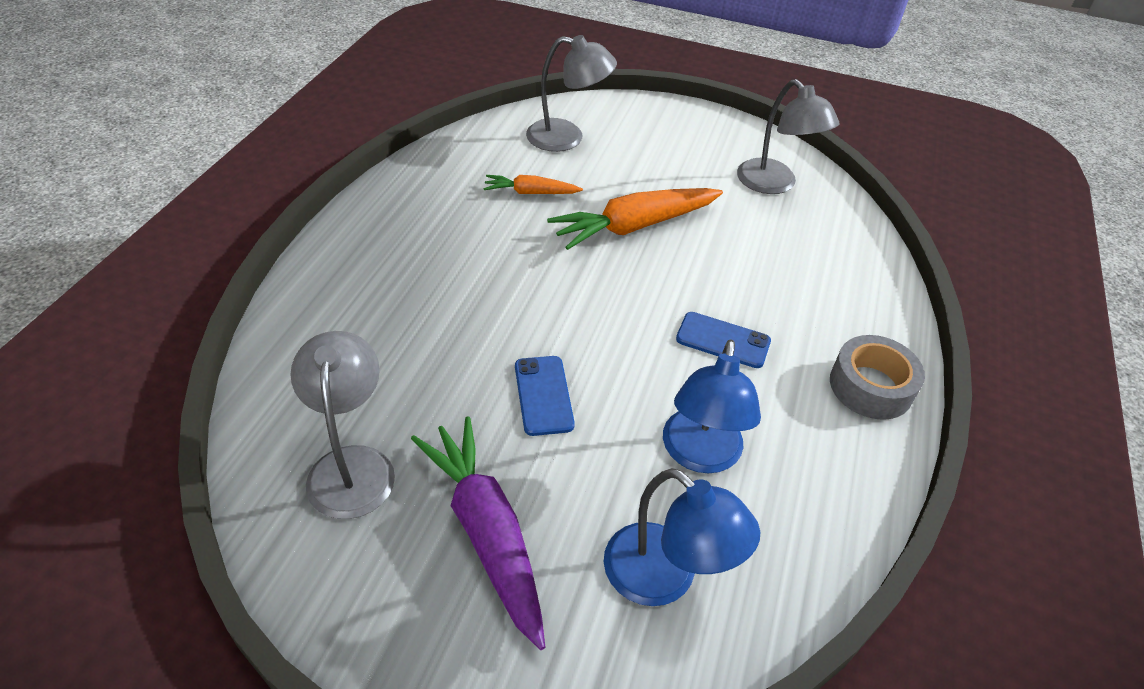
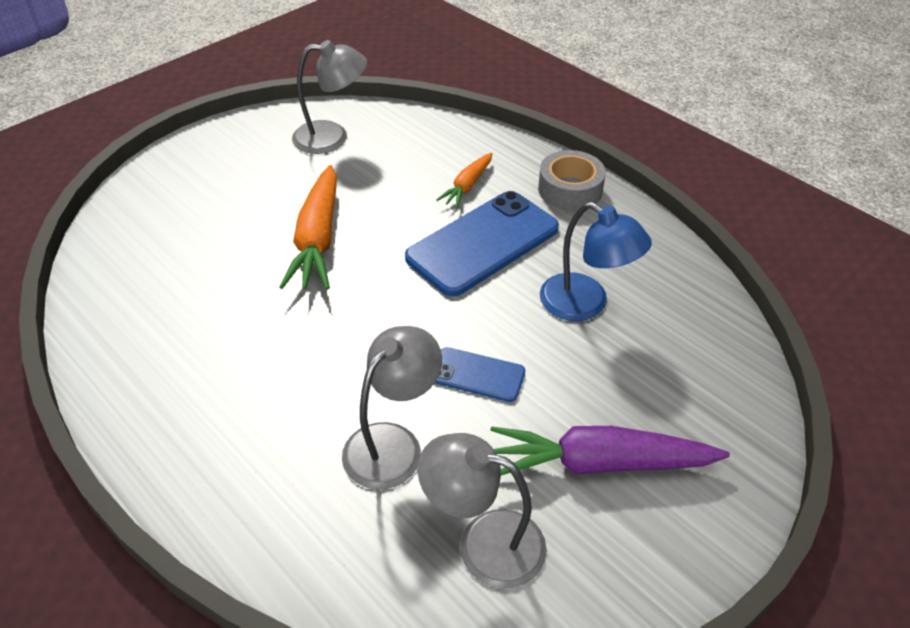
camera: 60 degrees left, 0 degrees up
orange carrot [483,175,583,194] -> orange carrot moved to [436,153,492,208]
grey lamp [526,35,617,152] -> grey lamp moved to [342,326,442,489]
blue lamp [604,468,760,606] -> none
blue phone [676,312,771,368] -> blue phone [405,191,559,297], size x1.96

